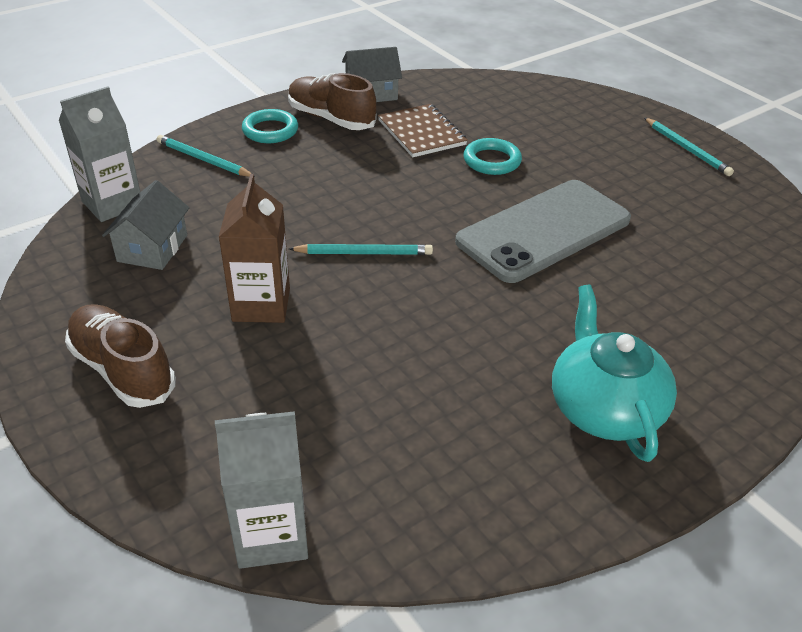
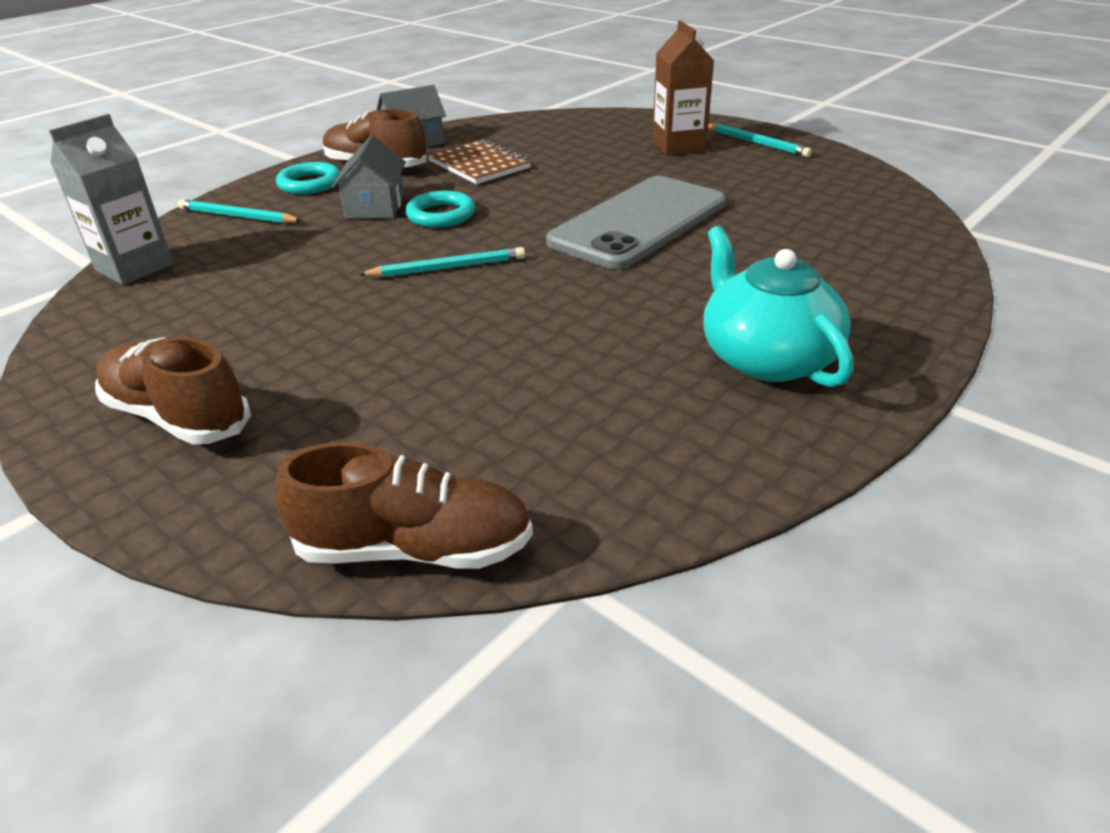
camera: 10 degrees left, 5 degrees down
grey house [102,180,189,270] -> grey house moved to [332,135,406,219]
grey carton [215,411,308,569] -> brown shoe [275,442,533,569]
brown carton [219,174,290,323] -> brown carton moved to [652,21,714,156]
turquoise ring [463,138,522,175] -> turquoise ring moved to [406,191,475,228]

